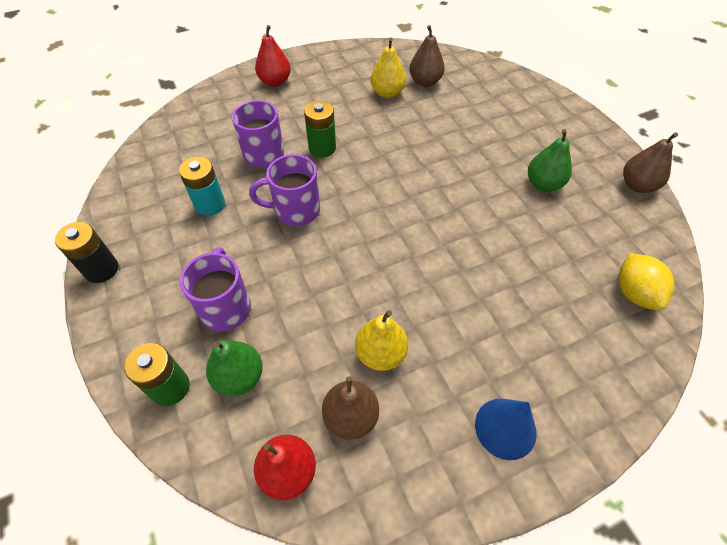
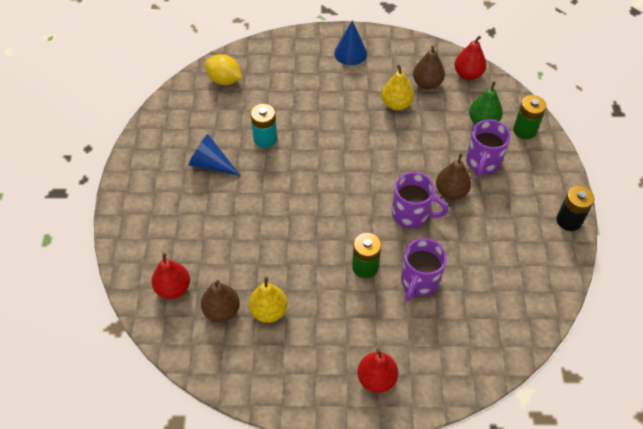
camera: 155 degrees left, 0 degrees up
turquoise battery [179,157,225,216] -> turquoise battery moved to [251,104,277,148]
green pear [528,129,572,192] -> blue cone [189,134,241,176]
yellow lemon [619,253,674,311] -> yellow lemon turned 75 degrees counterclockwise [205,54,242,85]
brown pear [623,132,678,193] -> brown pear moved to [436,153,471,200]
none -> red pear [151,253,190,299]

